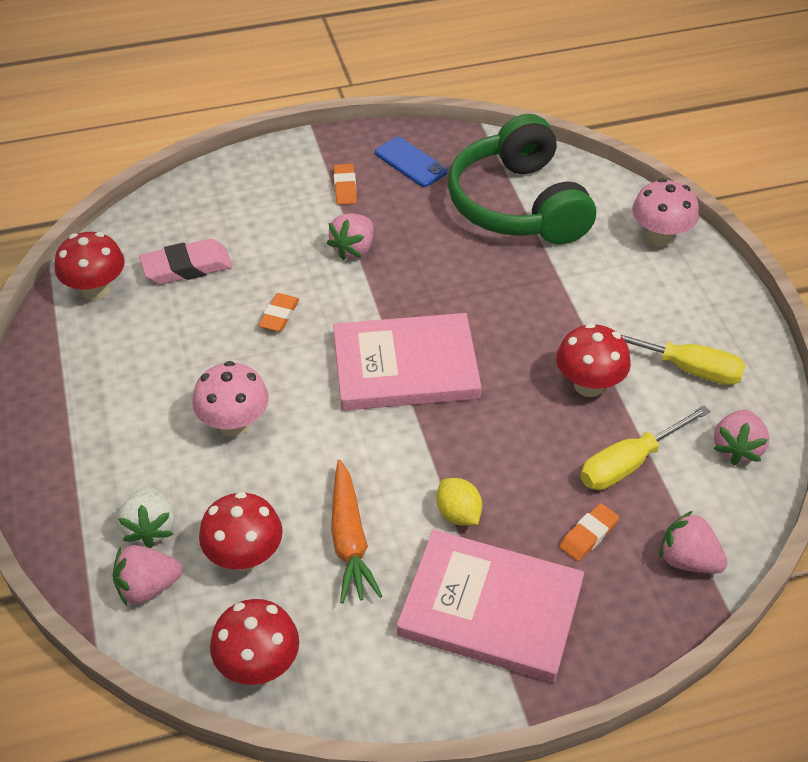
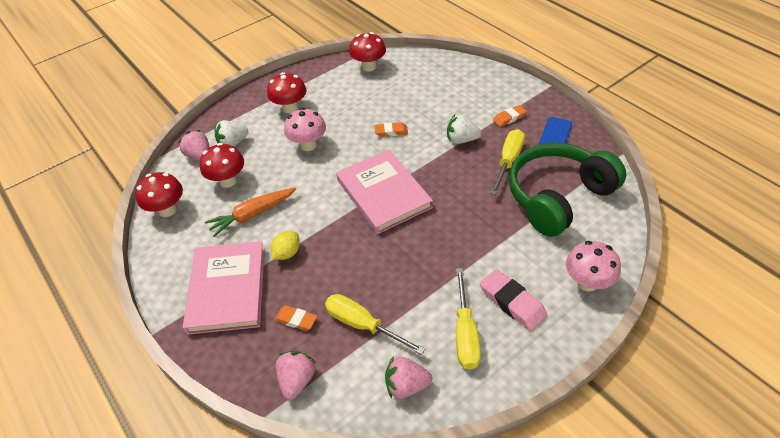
camera: 70 degrees right, 0 degrees up
pink eraser [139,239,232,284] -> pink eraser moved to [480,269,547,331]
pink strawberry [327,213,373,260] -> white strawberry [447,115,481,144]
red mushroom [556,323,631,397] -> red mushroom moved to [267,72,306,114]
none -> yellow screwdriver [490,129,525,195]

